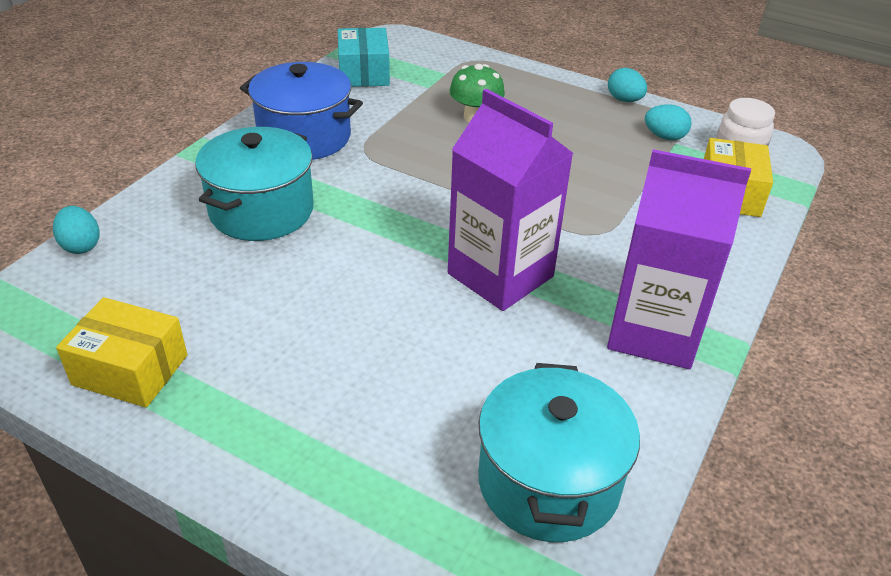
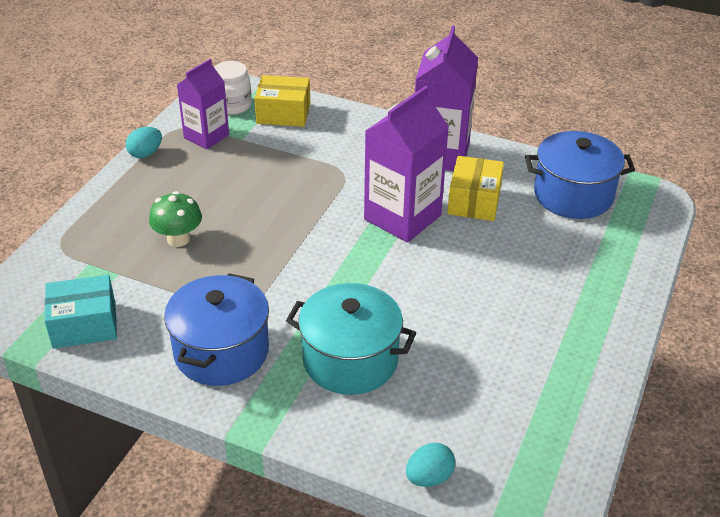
camera: 95 degrees left, 0 degrees up
yellow box [56,297,188,408] -> yellow box moved to [447,156,504,221]
turquoise pot [478,363,640,542] -> blue pot [525,131,635,219]
turquoise egg [645,104,692,140] -> purple carton [177,59,229,149]

